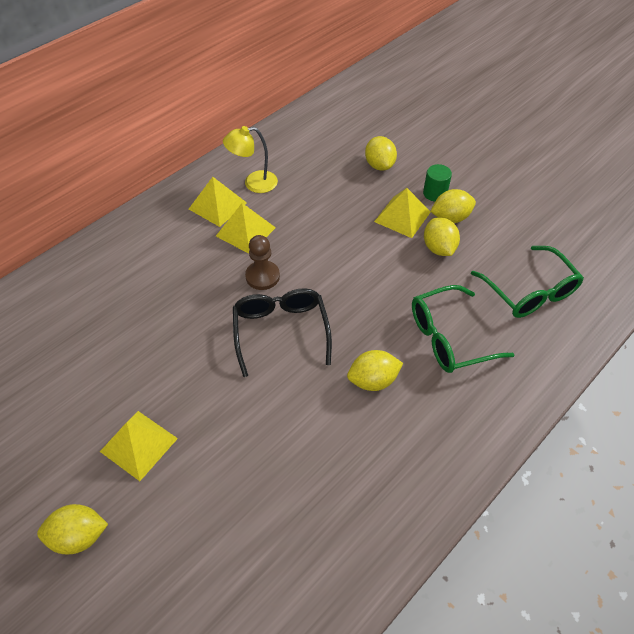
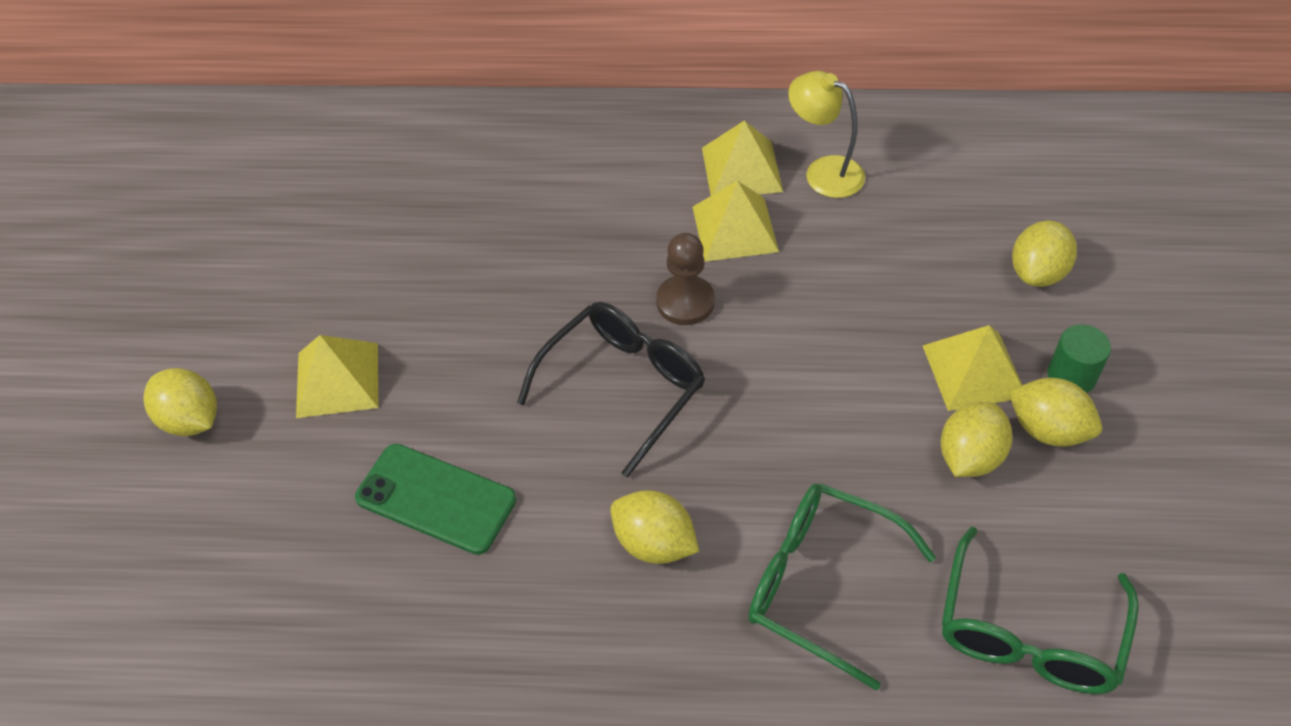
camera: 50 degrees right, 0 degrees up
none -> green phone [355,444,516,555]

